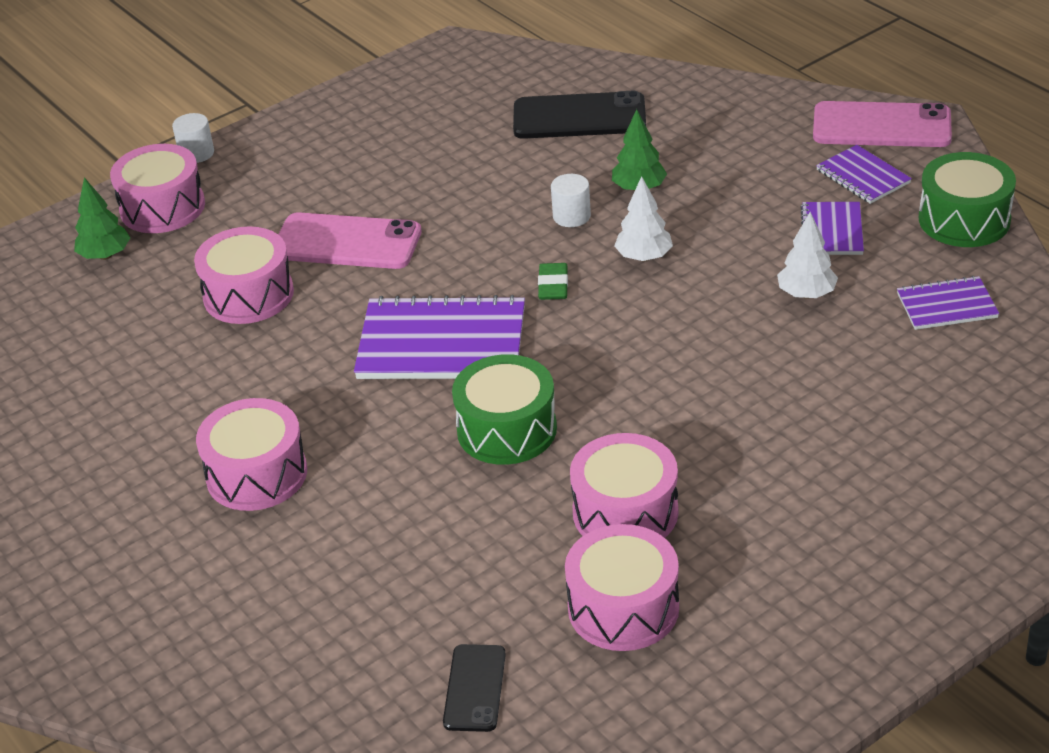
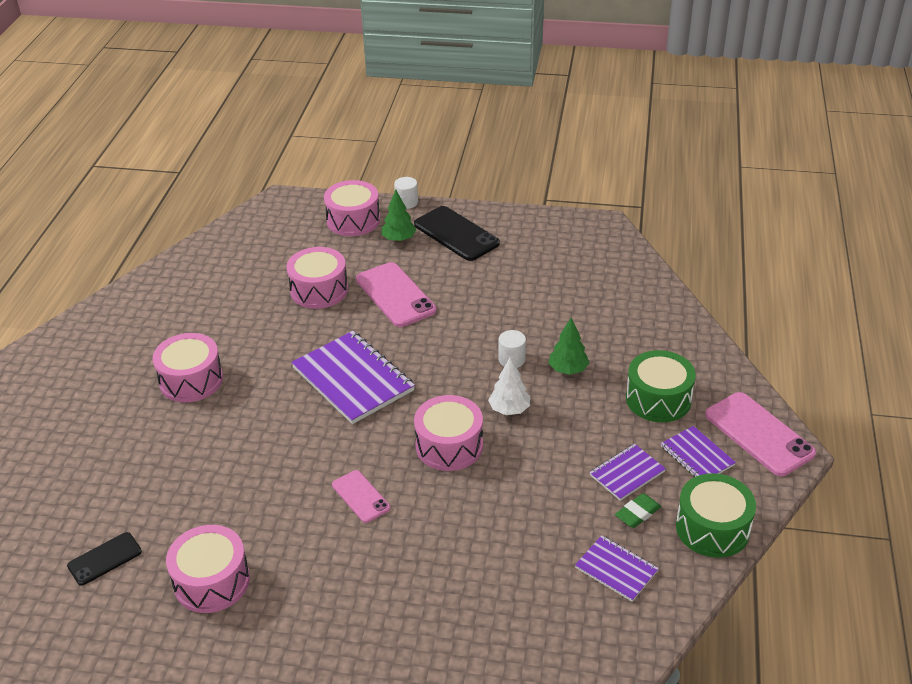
camera: 45 degrees right, 0 degrees up
green tree [74,177,130,260] -> green tree moved to [381,190,416,242]
green drum [452,354,557,465] -> green drum moved to [626,350,696,422]
black phone [513,91,646,139] -> black phone moved to [414,206,500,261]
green eraser [538,263,568,300] -> green eraser moved to [615,493,661,528]
pink drum [570,433,678,538] -> pink drum moved to [414,395,483,471]
white tree [777,212,838,299] -> none
purple notebook [816,145,912,204] -> purple notebook turned 45 degrees counterclockwise [661,426,736,477]
none -> pink phone [332,470,390,523]

